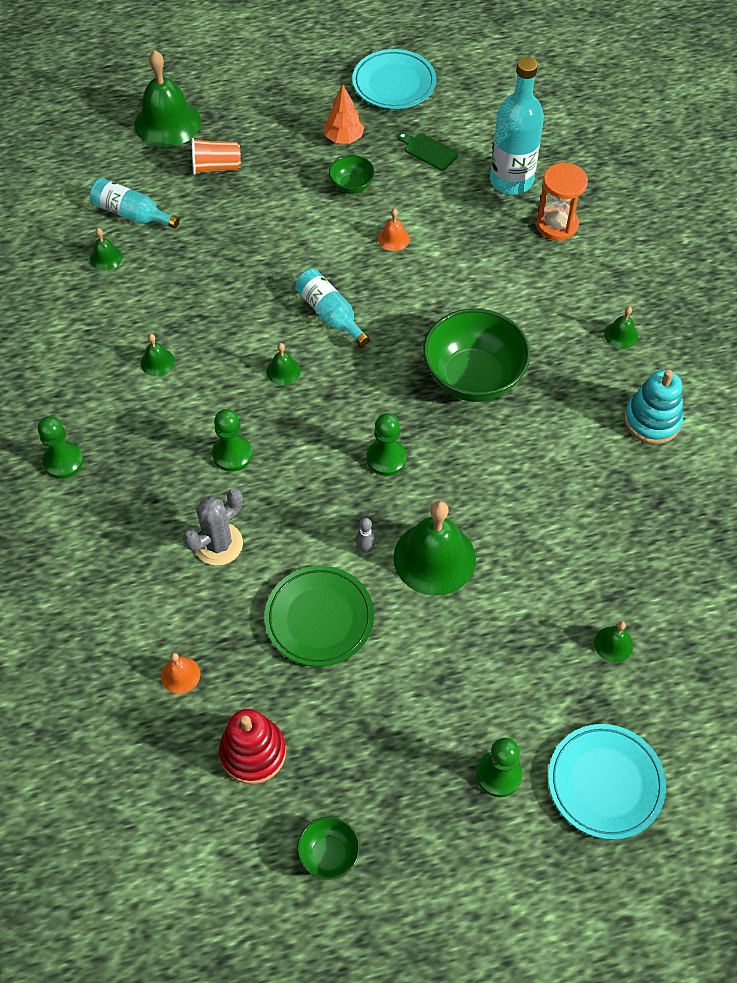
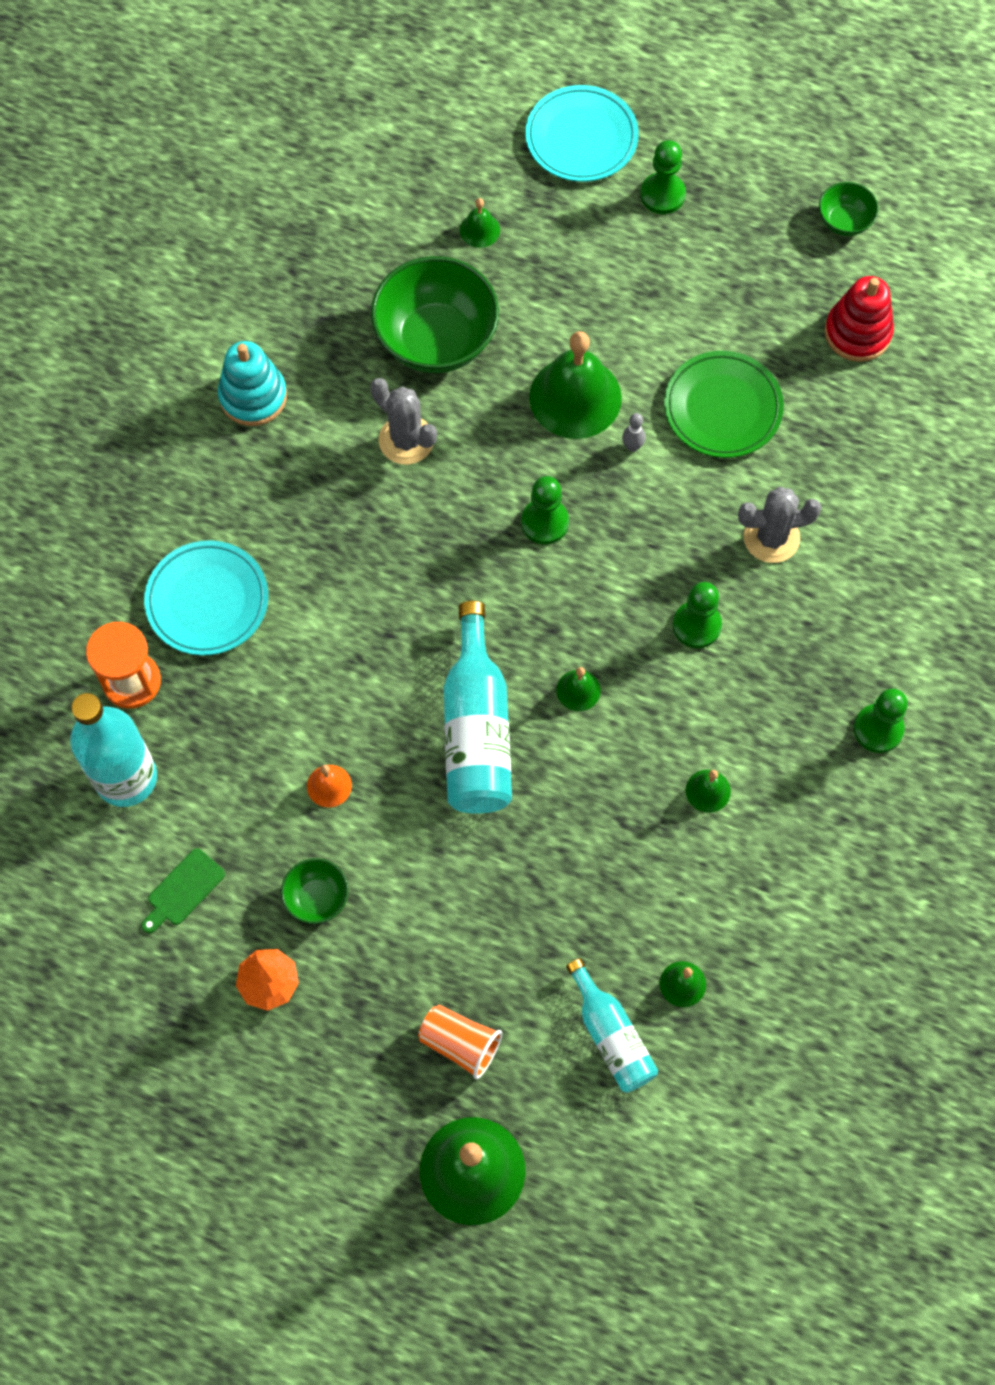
camera: 145 degrees left, 10 degrees up
orange bell [161,653,200,694] -> none
turquoise bottle [295,269,370,347] -> turquoise bottle [443,601,512,814], size x1.61
turquoise plate [352,49,436,109] -> turquoise plate moved to [144,540,268,656]
green cutting board [397,132,458,171] -> green cutting board turned 60 degrees clockwise [141,848,225,933]
green bowl [423,308,530,402] -> green bowl moved to [371,256,499,373]
green bell [604,306,638,349] -> none
none -> grey cactus [370,378,437,465]

